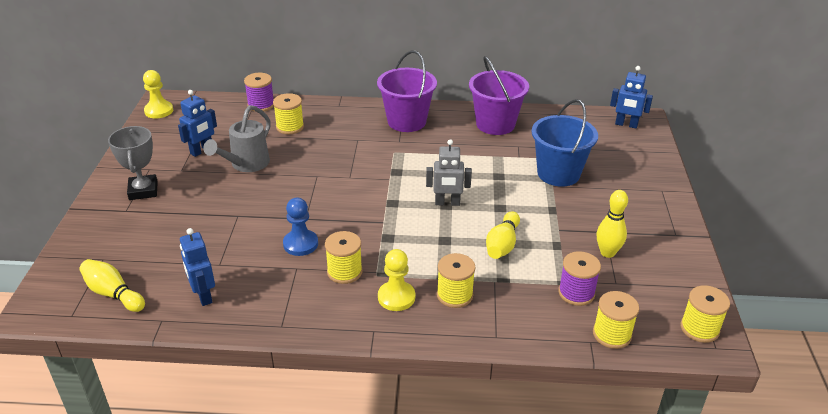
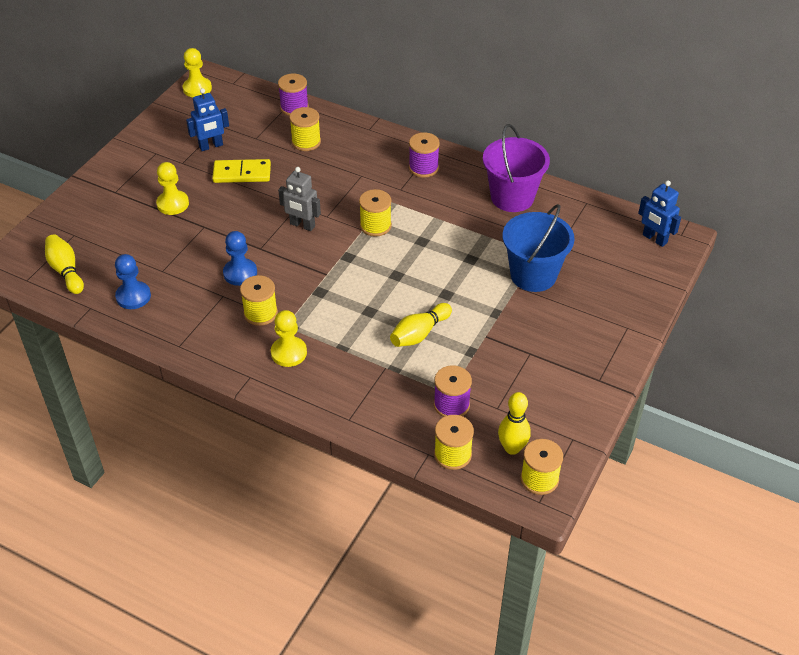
camera: 25 degrees right, 10 degrees up
grey trophy [108,126,158,200] -> none
blue robot [180,228,215,306] -> blue pawn [115,254,151,309]
grey watering can [203,105,271,172] -> yellow domino [212,159,271,183]
purple bucket [377,51,437,132] -> purple spool [409,132,440,178]
grey robot [426,139,472,206] -> grey robot moved to [278,167,321,231]
yellow spool [437,253,475,308] -> yellow spool moved to [359,189,392,237]
yellow bowling pin [597,190,628,258] -> yellow bowling pin moved to [498,392,531,455]
none -> yellow pawn [156,162,189,215]

